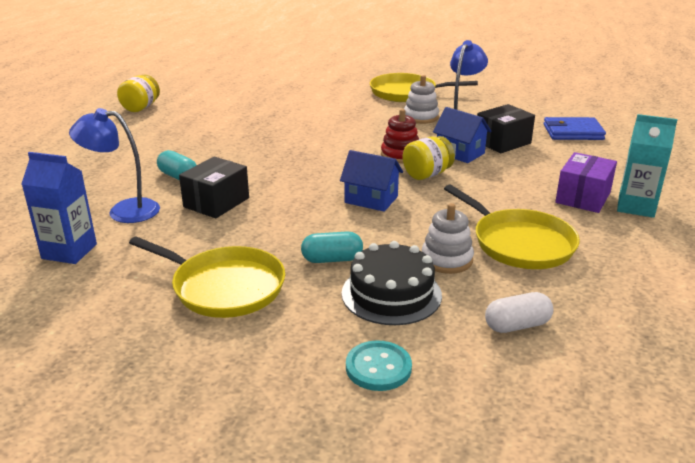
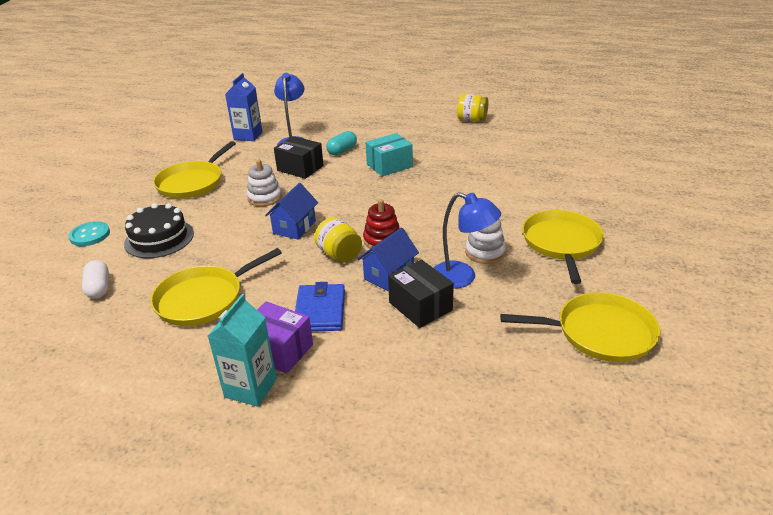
camera: 90 degrees right, 5 degrees up
turquoise capsule [301,231,363,263] -> none
white stacking toy [422,203,474,274] -> white stacking toy moved to [247,160,282,206]
blue wallet [544,117,606,140] -> blue wallet moved to [295,282,345,332]
none -> turquoise box [366,133,413,177]
none -> yellow pan [500,292,660,362]

